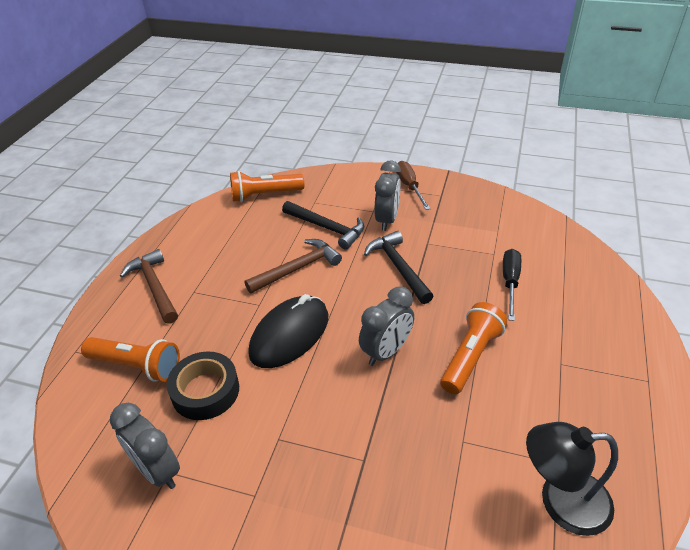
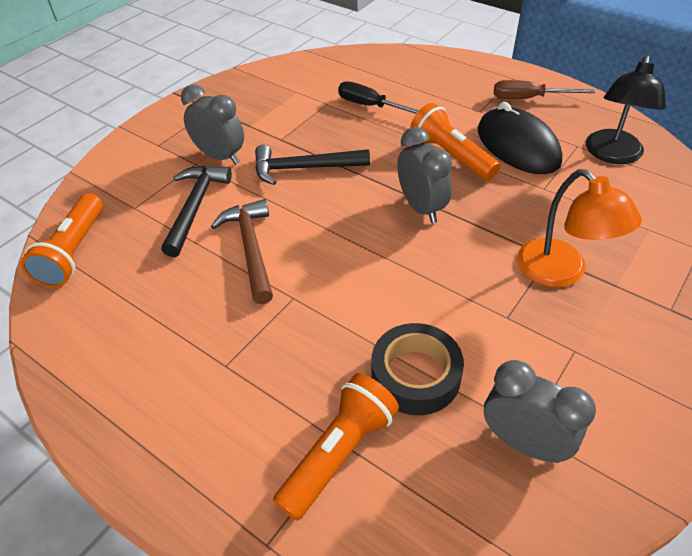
camera: 70 degrees left, 5 degrees up
grey clock [110,403,180,489] -> grey clock turned 120 degrees counterclockwise [484,360,596,463]
brown hammer [120,249,178,324] -> none
black mouse [248,294,328,368] -> black mouse moved to [478,102,563,174]
black hammer [282,201,364,250] -> black hammer turned 45 degrees counterclockwise [161,166,232,257]
brown screwdriver [396,161,431,210] -> brown screwdriver moved to [494,80,595,99]
none -> orange lamp [517,169,642,287]

